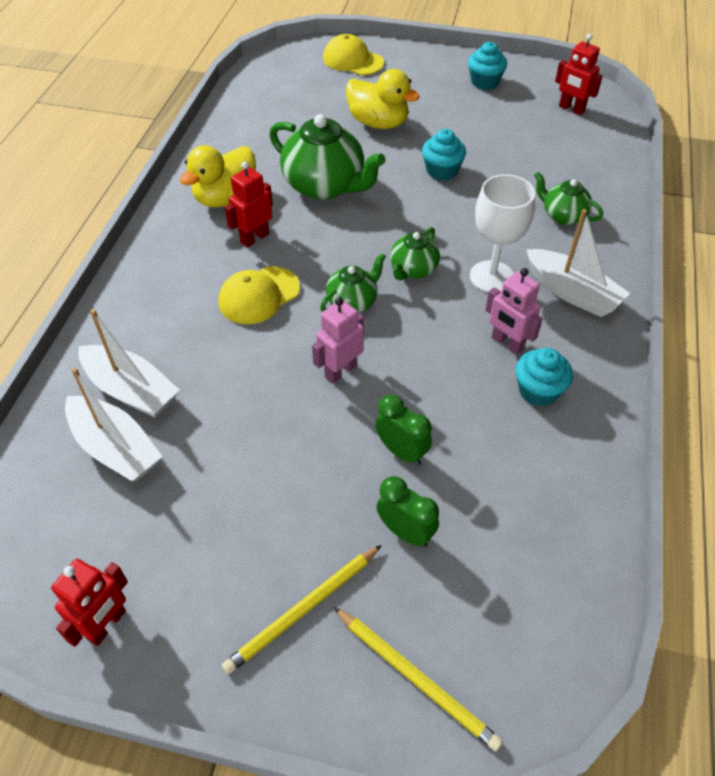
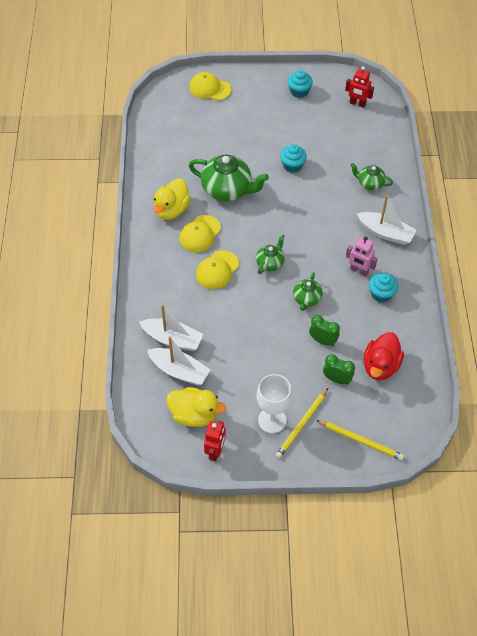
camera: 15 degrees left, 5 degrees up
red robot [225,162,273,248] -> yellow cap [179,215,221,252]
pink robot [312,297,364,384] -> none
yellow duck [346,69,420,129] -> yellow duck moved to [167,387,226,427]
green teapot [390,227,440,281] -> green teapot moved to [293,272,323,311]
white goblet [470,174,535,292] -> white goblet moved to [257,374,292,433]
none -> red duck [364,332,404,380]

